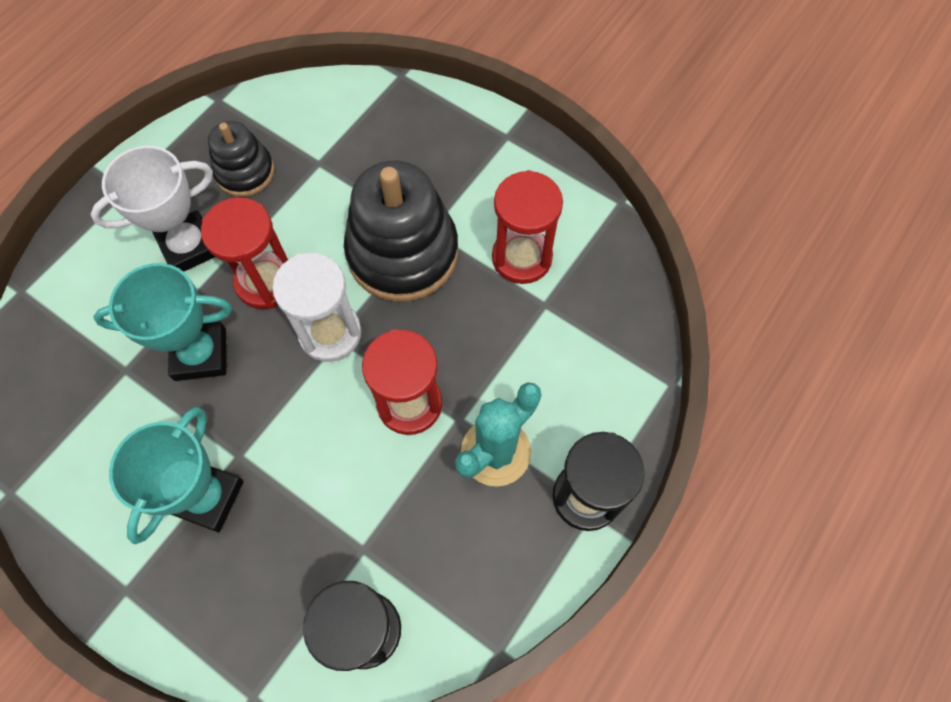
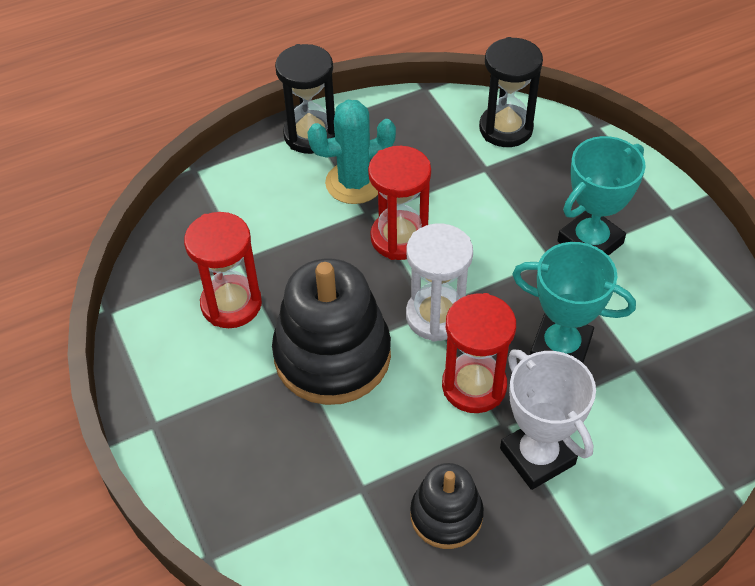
camera: 150 degrees left, 15 degrees down
white trophy [90,146,215,272] -> white trophy turned 60 degrees clockwise [500,349,596,490]

